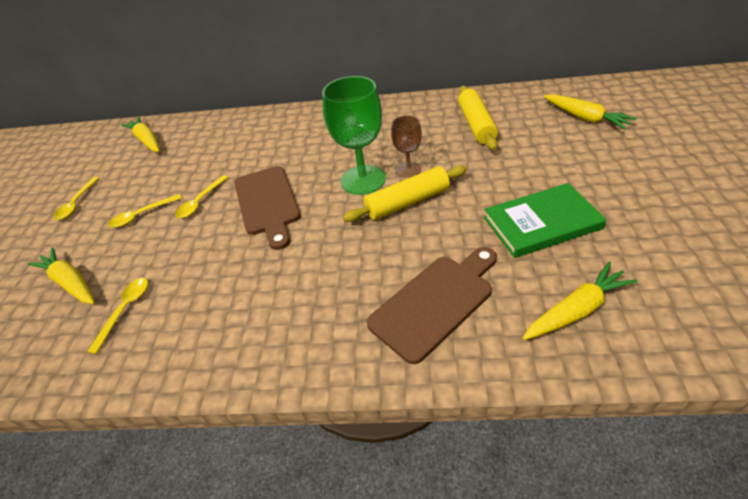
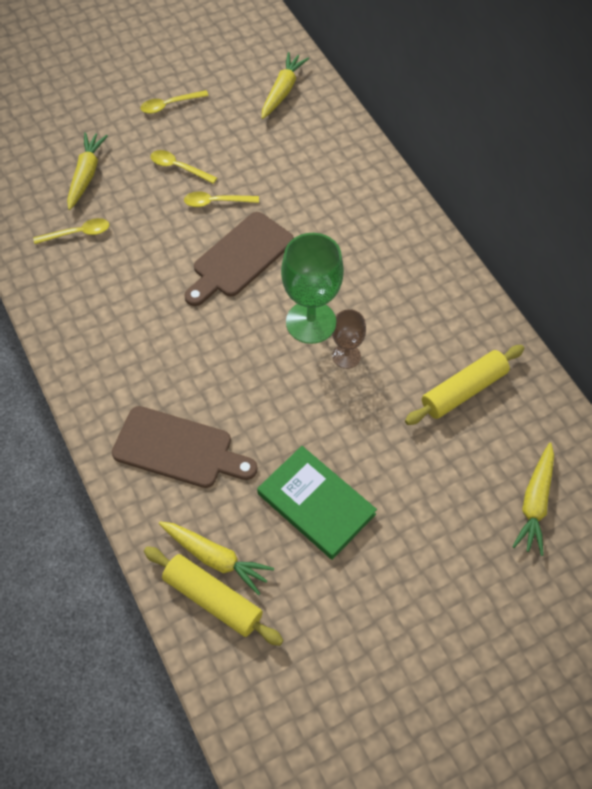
camera: 55 degrees right, 15 degrees up
yellow rolling pin [343,165,467,222] -> yellow rolling pin moved to [144,546,283,646]

